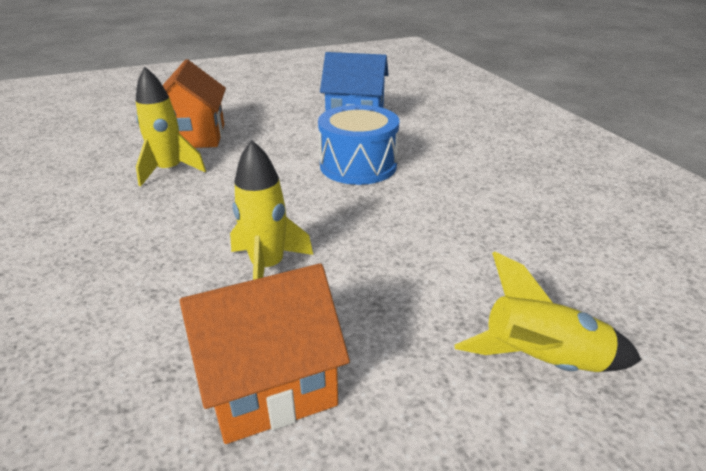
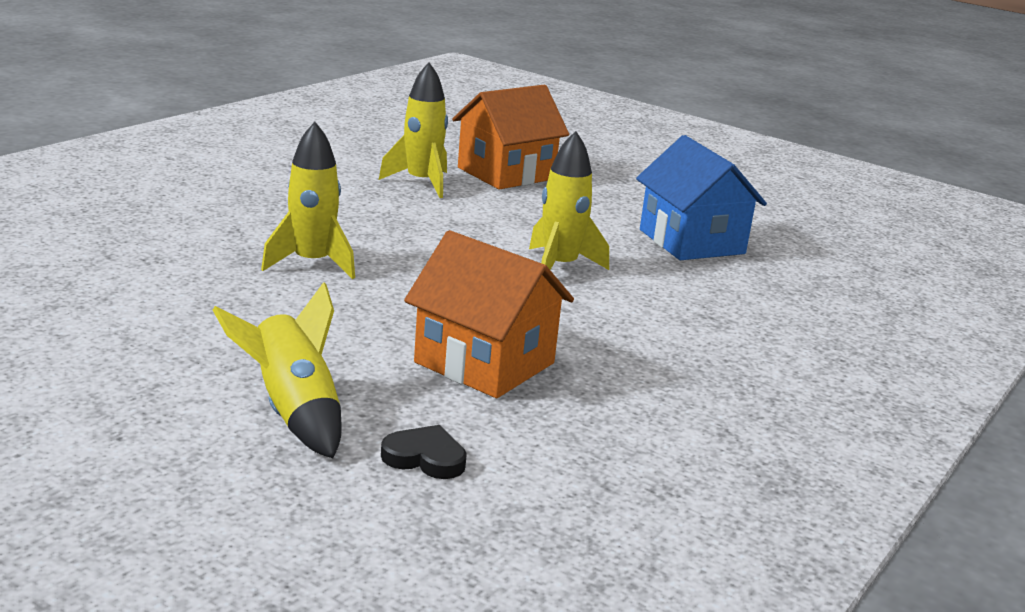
camera: 55 degrees right, 10 degrees down
orange house [180,263,350,444] -> orange house moved to [404,230,574,398]
blue drum [318,105,399,185] -> yellow rocket [529,131,609,270]
none -> black heart [381,425,467,479]

